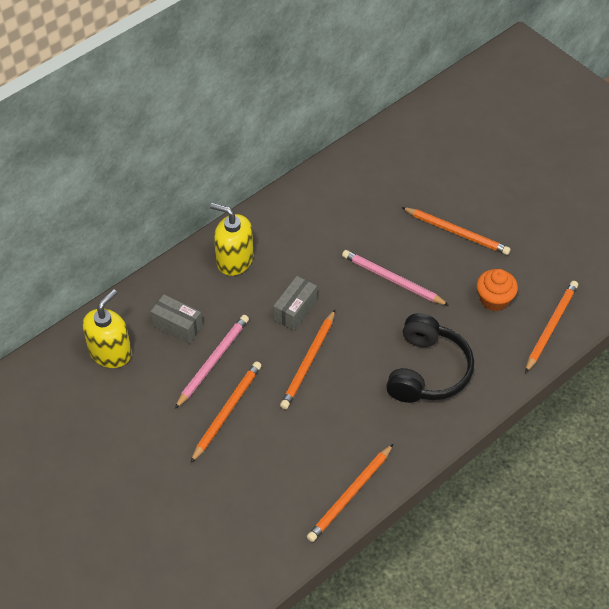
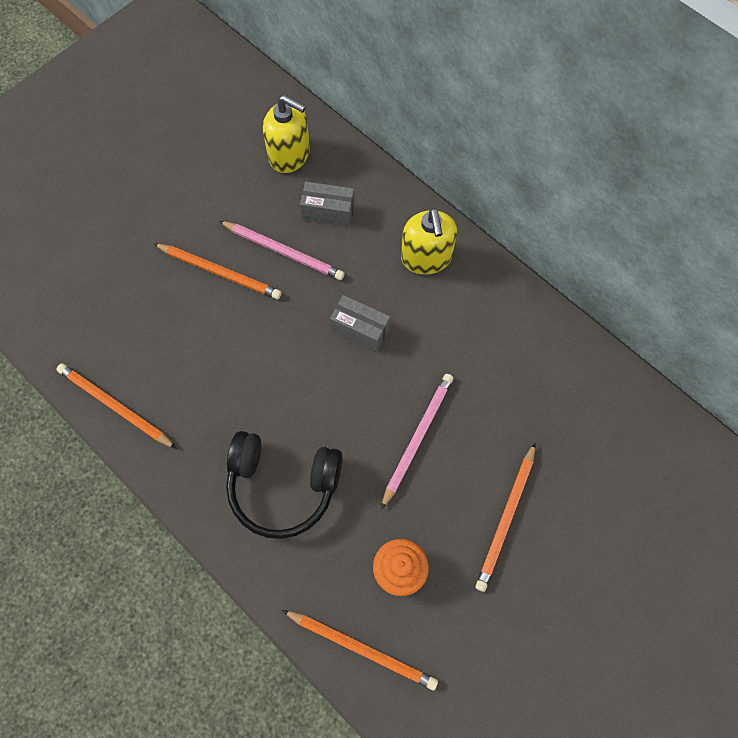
camera: 85 degrees right, 15 degrees up
grey box [150,294,203,344] -> grey box turned 75 degrees clockwise [300,182,355,227]
yellow soap dispenser [210,203,253,276] -> yellow soap dispenser turned 150 degrees clockwise [401,208,457,275]
orange pencil [280,310,335,409] -> none

